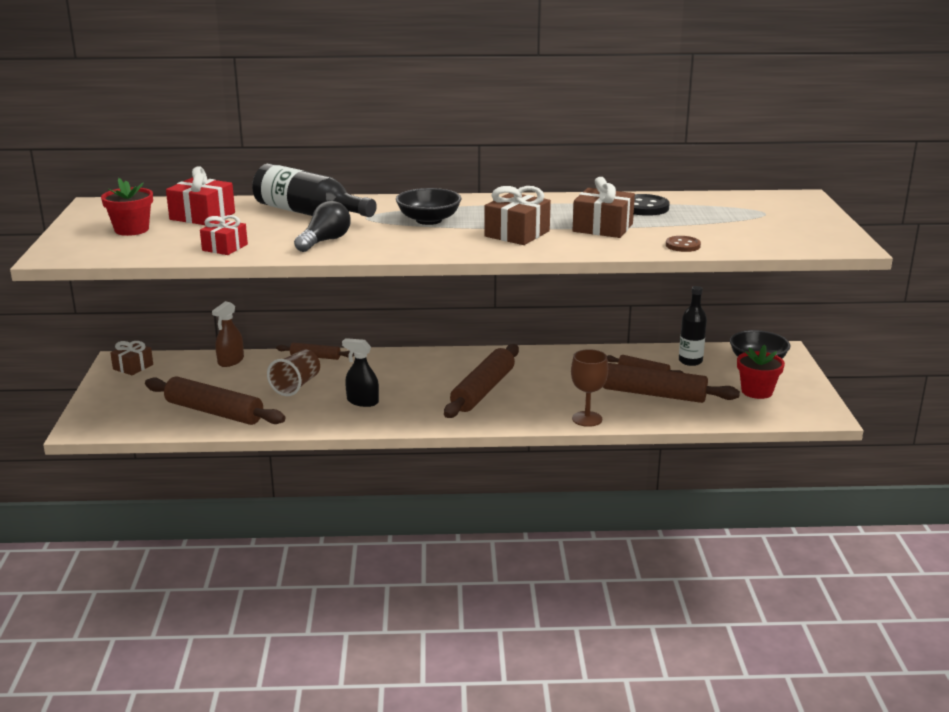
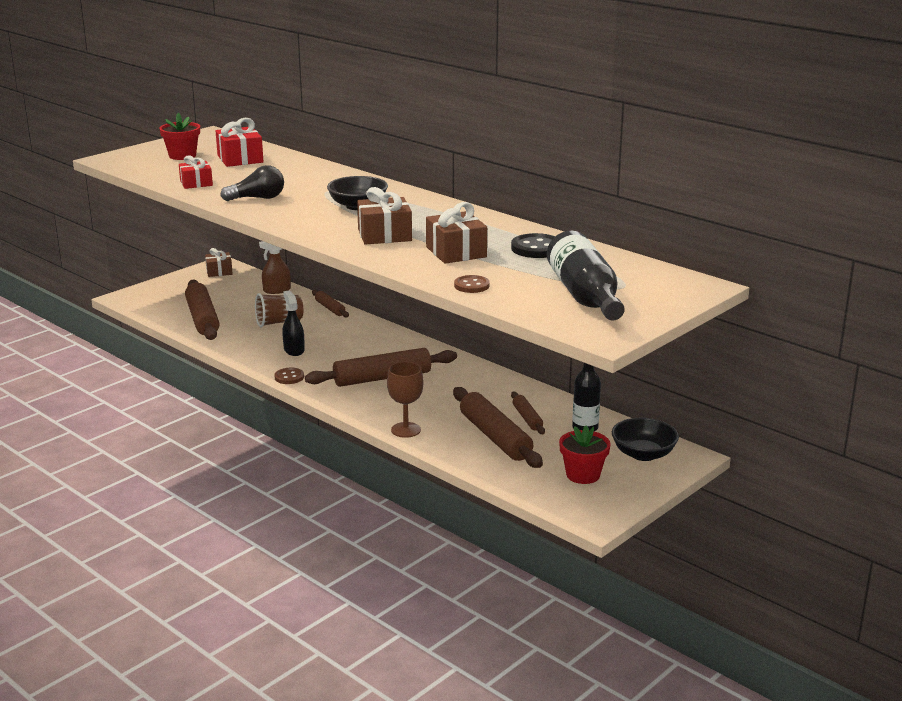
camera: 45 degrees right, 0 degrees up
black bottle [252,164,377,217] -> black bottle moved to [547,231,625,320]
none -> brown button [274,368,304,384]

